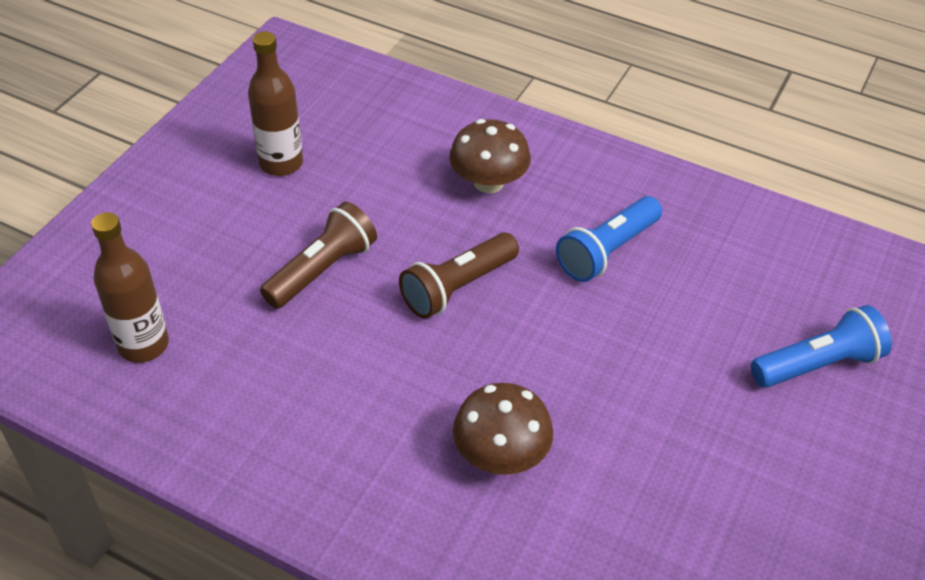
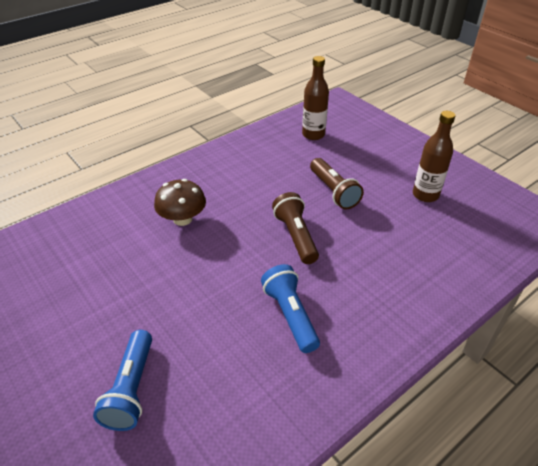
camera: 115 degrees right, 5 degrees down
brown mushroom [449,119,531,193] -> none

